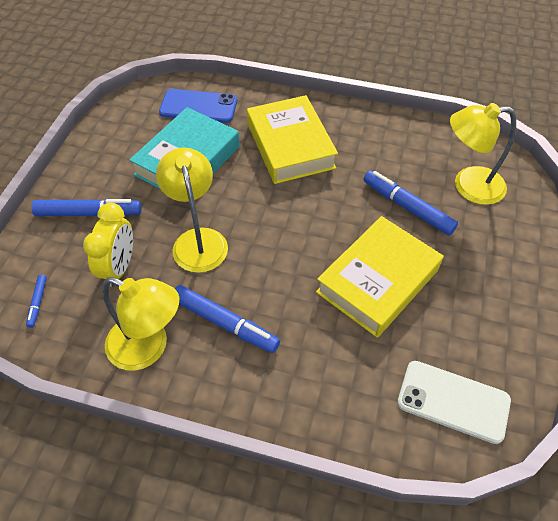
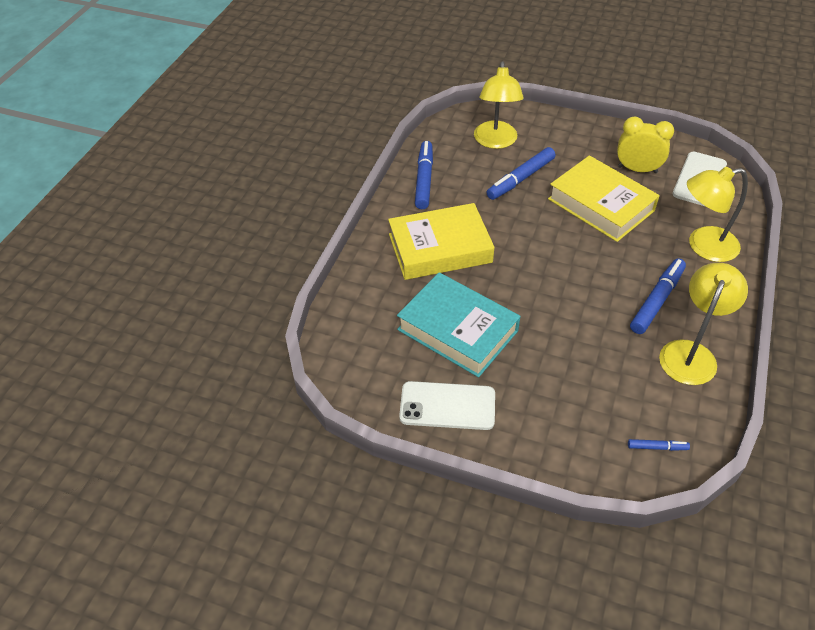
camera: 85 degrees left, 5 degrees down
blue marker [31,199,142,216] -> blue marker moved to [415,141,433,209]
yellow clock [83,203,133,287] -> yellow clock moved to [617,117,674,173]
yellow lamp [156,148,228,273] -> yellow lamp moved to [687,167,748,262]
blue phone [159,89,237,123] -> none
none -> white phone [399,381,495,430]

